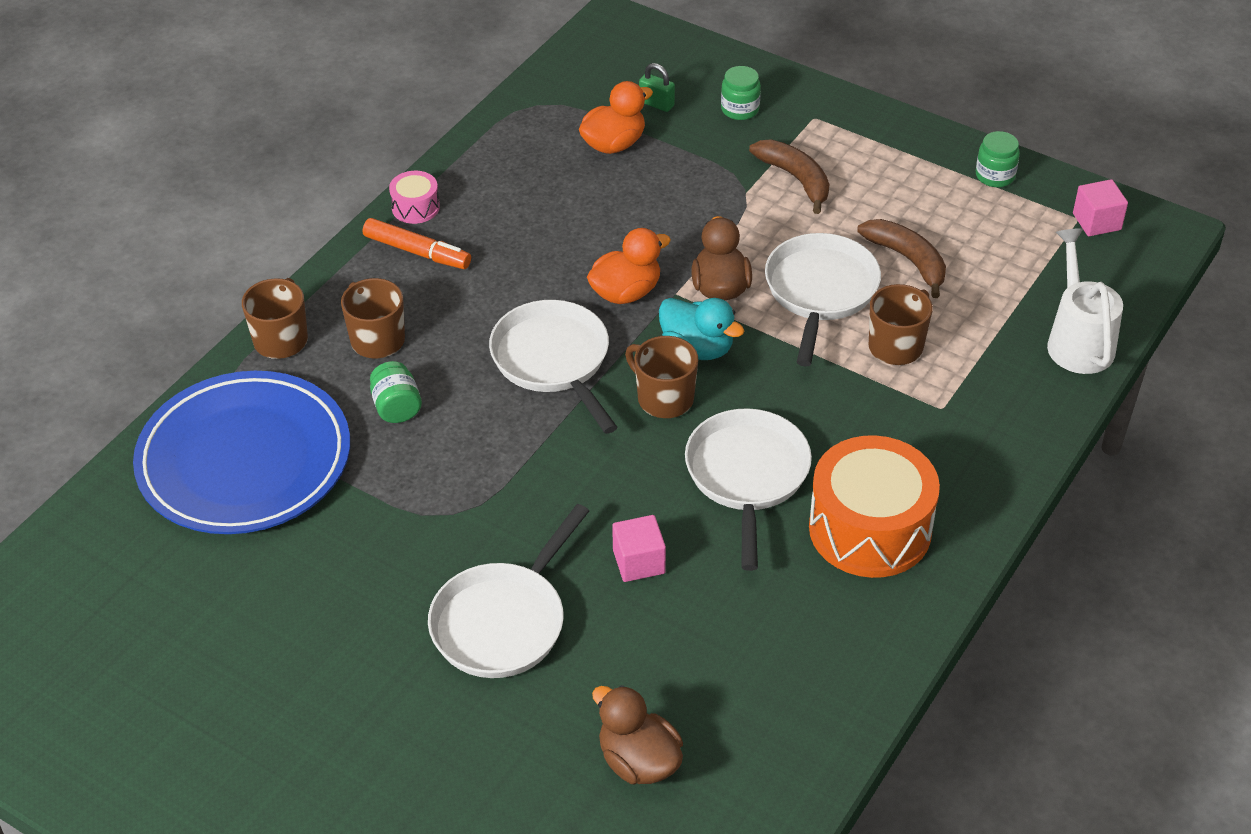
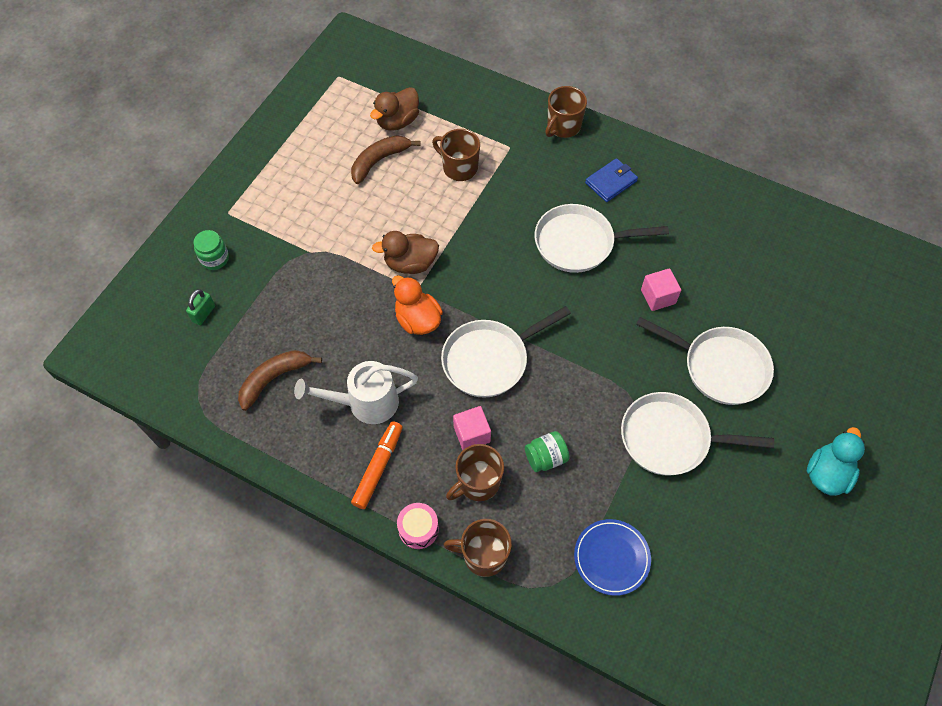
camera: 95 degrees left, 15 degrees up
blue plate [133,371,350,534] -> blue plate [574,519,651,596], size x0.47
pink drum [389,171,440,224] -> pink drum moved to [397,503,439,549]
orange duck [579,81,653,154] -> none
brown duck [592,685,683,784] -> brown duck moved to [370,87,419,131]
brown mug [625,336,698,418] -> brown mug moved to [545,86,587,138]
turquoise duck [659,298,744,360] -> turquoise duck moved to [807,427,865,496]
brown banana [749,139,829,214] -> brown banana moved to [238,350,322,411]
white pan [765,233,881,367] -> white pan moved to [621,392,774,476]
orange drum [809,435,940,578] -> blue wallet [585,158,638,202]
green jar [976,131,1020,187] -> none
white watering can [1047,228,1123,374] -> white watering can moved to [294,361,418,424]
pink cube [1073,179,1128,236] -> pink cube moved to [453,406,491,450]

